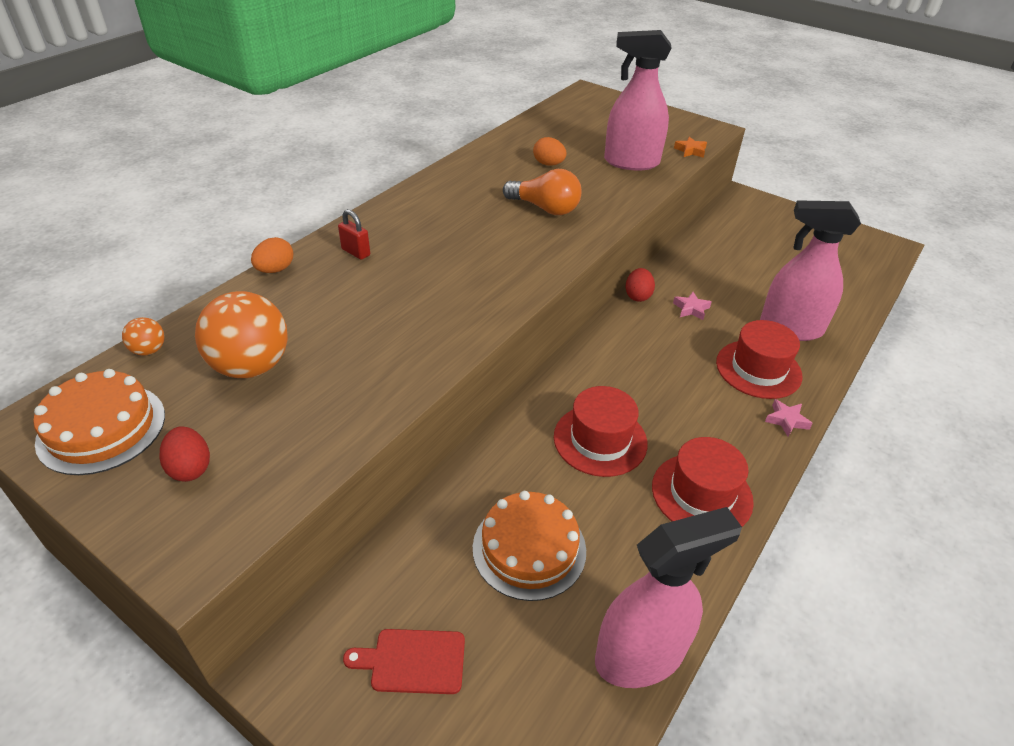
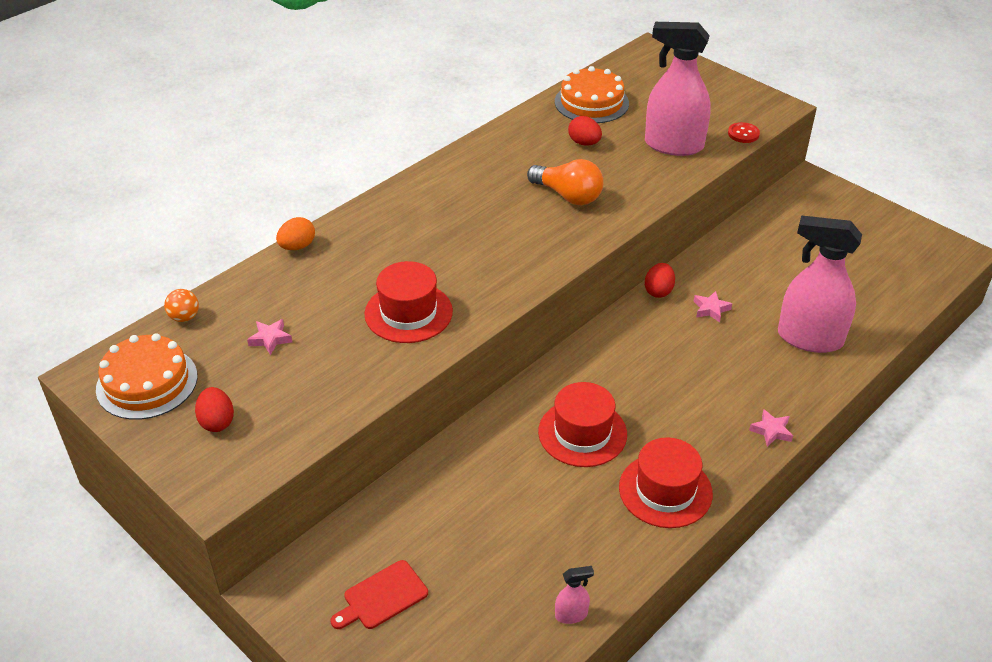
camera: 10 degrees right, 0 degrees up
orange ball [195,291,288,378] -> pink star [247,319,292,355]
red padlock [338,209,370,260] -> none
red cutting board [343,629,465,694] -> red cutting board turned 45 degrees counterclockwise [330,560,428,629]
orange cake [473,491,586,601] -> orange cake moved to [555,66,629,123]
orange egg [533,137,567,166] -> red egg [568,116,602,145]
pink spray bottle [595,507,742,688] -> pink spray bottle [555,566,594,624], size x0.41
orange star [674,136,707,158] -> red button [728,122,760,143]
red hat [716,320,802,399] -> red hat moved to [364,261,453,343]

